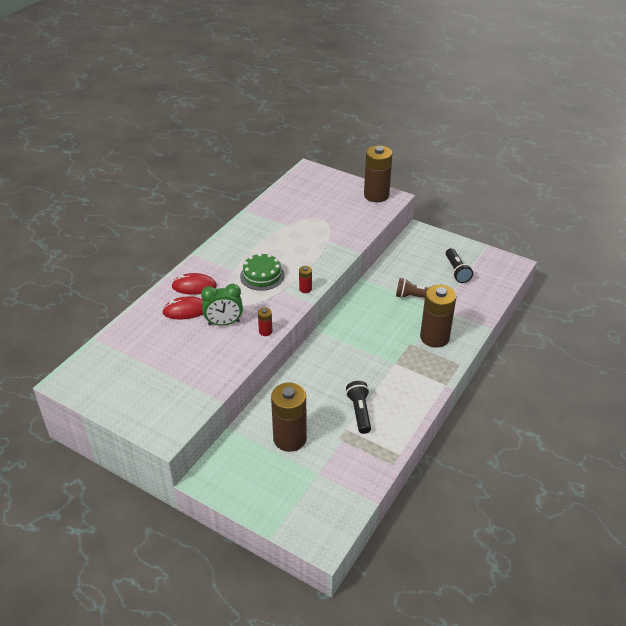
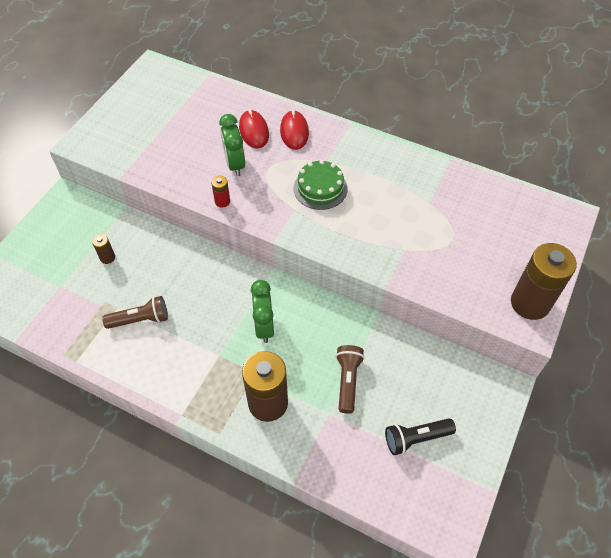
camera: 85 degrees right, 15 degrees up
brown battery [271,383,307,452] -> brown battery [92,234,115,264], size x0.44
red battery [299,266,312,293] -> none
black flashlight [346,381,371,434] -> brown flashlight [102,296,168,329]
none -> green clock [251,280,274,343]

